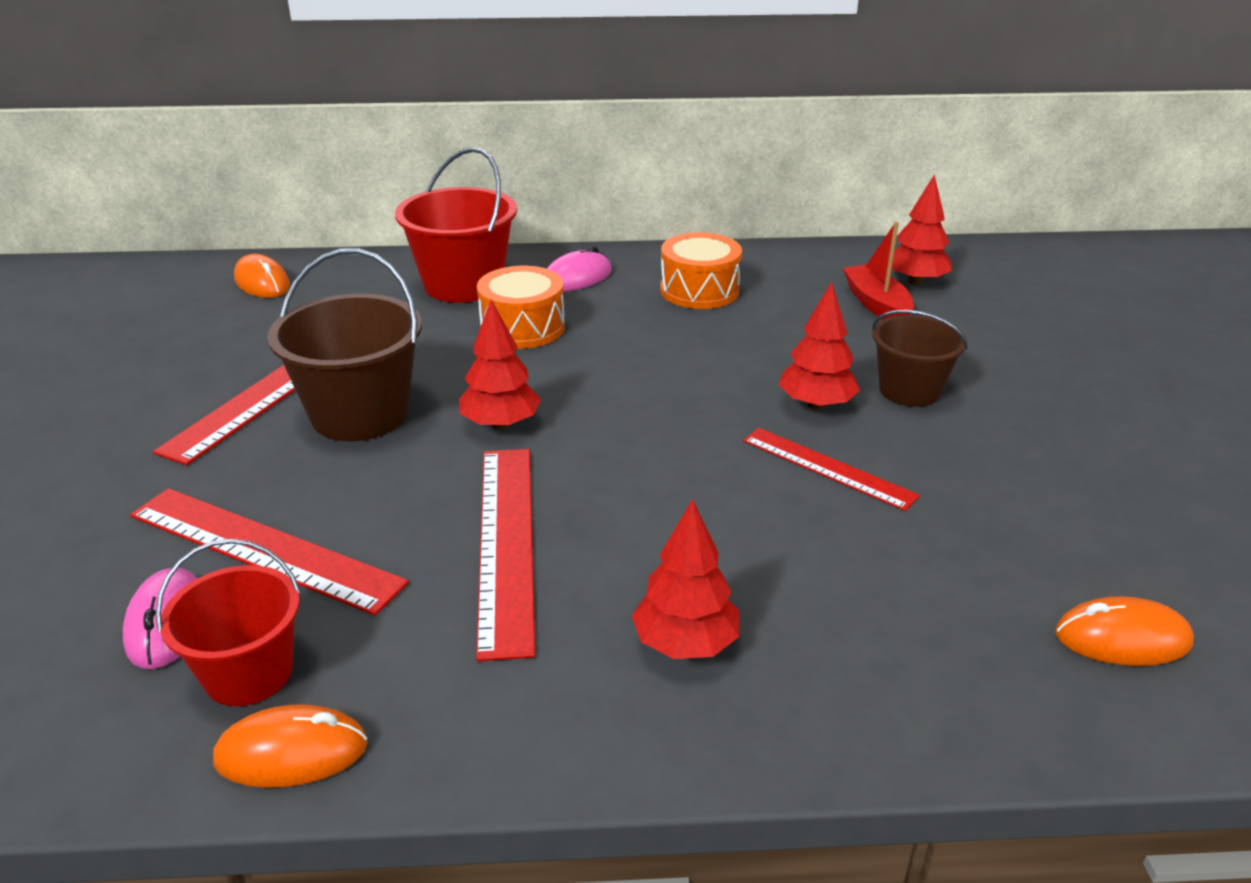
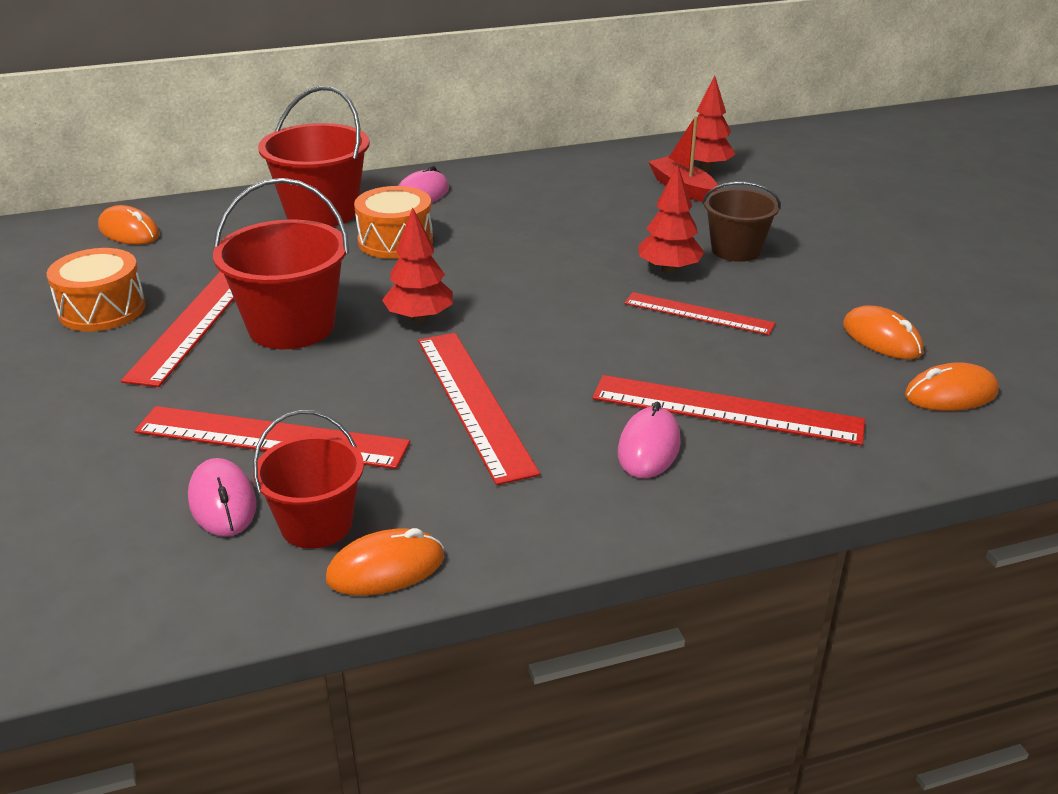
camera: 15 degrees left, 0 degrees up
brown bucket [267,248,422,441] -> red bucket [213,178,349,349]
red tree [632,499,739,659] -> pink mouse [618,402,681,478]
orange drum [660,232,742,309] -> orange drum moved to [47,248,146,331]
none -> red ruler [592,375,865,445]
none -> orange mouse [843,306,923,359]

